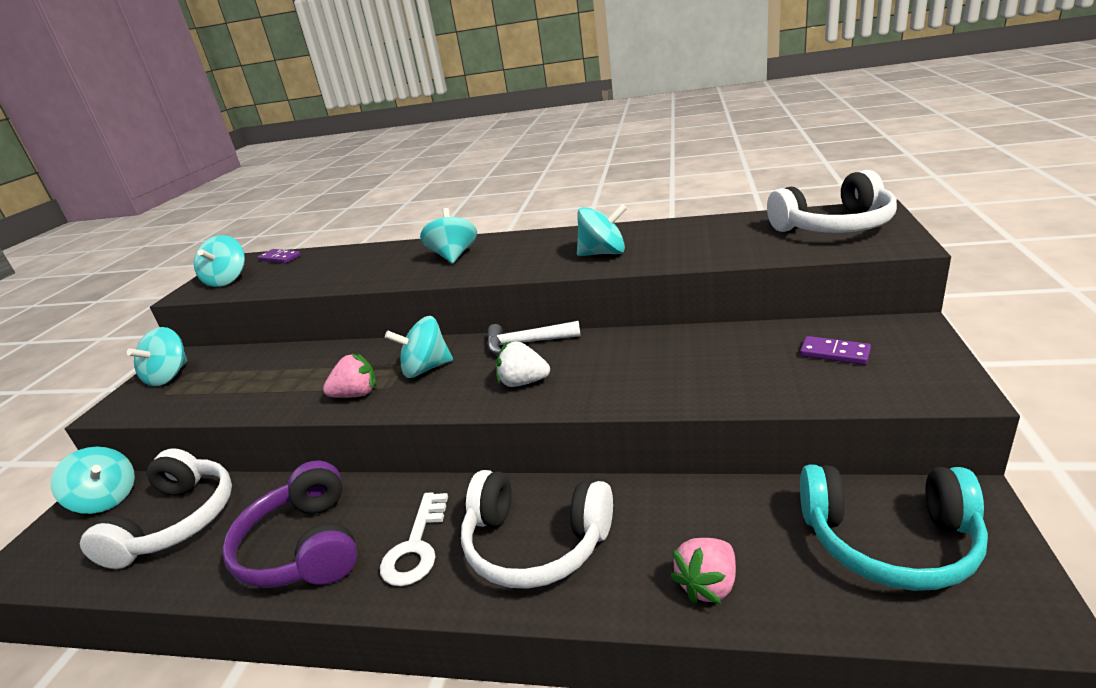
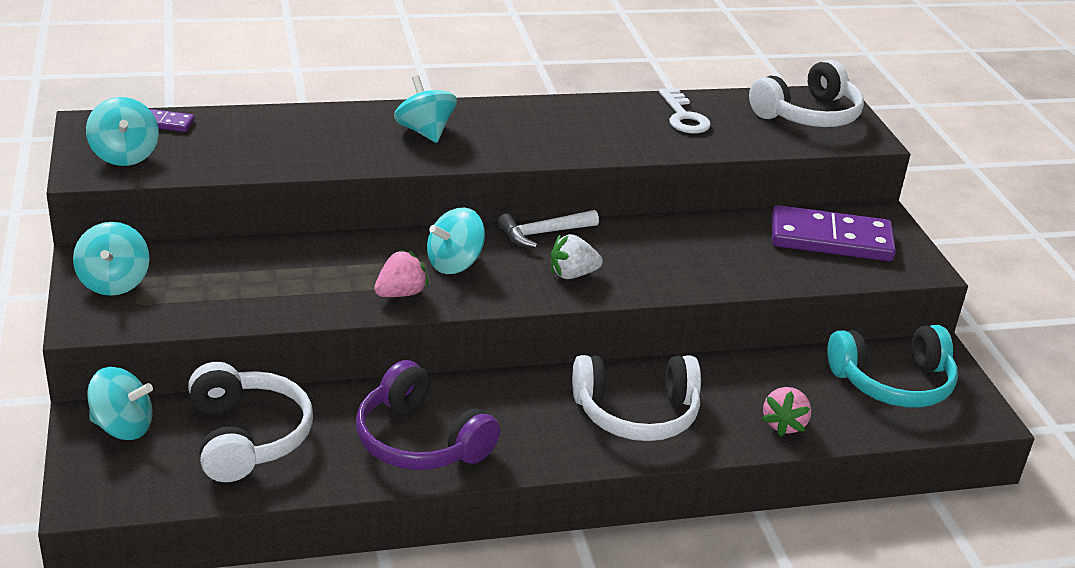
camera: 30 degrees left, 5 degrees up
white key [380,492,448,586] -> white key moved to [659,88,711,133]
turquoise spinning top [577,204,627,256] -> none
purple domino [800,336,871,365] -> purple domino [772,205,896,261], size x2.24

